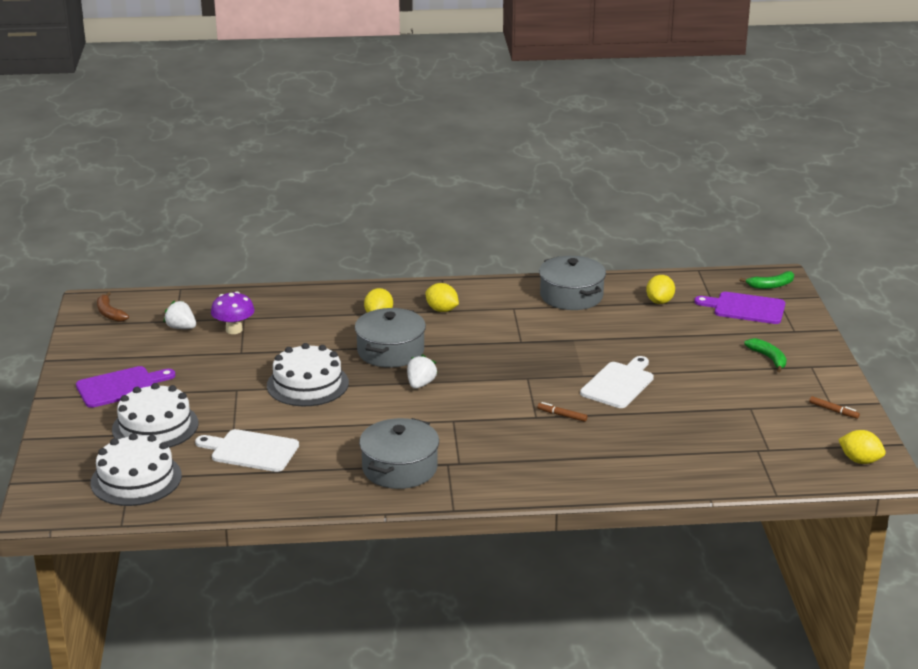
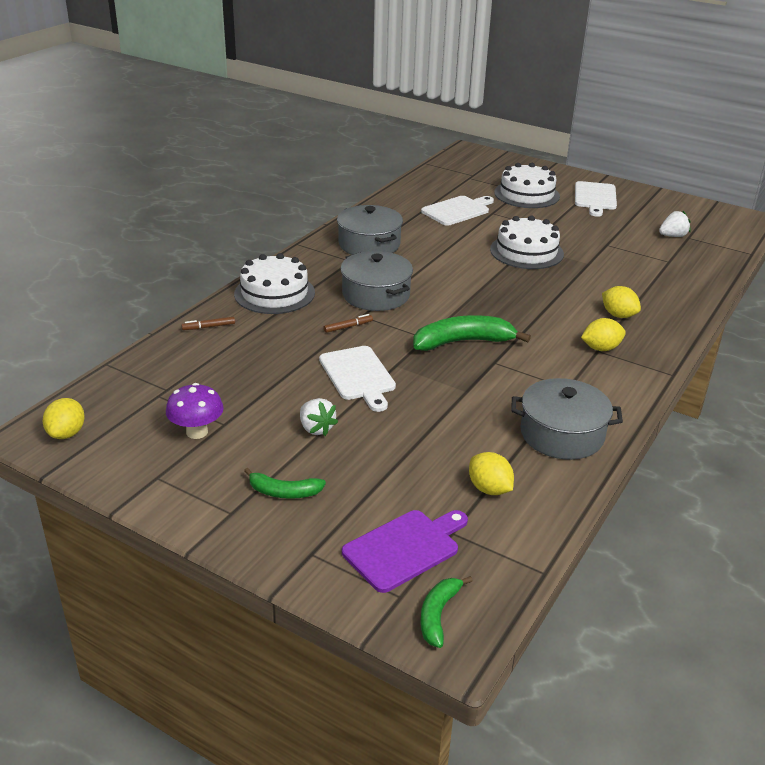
camera: 125 degrees right, 5 degrees up
purple cutting board [76,366,176,408] -> white cutting board [575,181,617,217]
white cake [90,433,182,506] -> white cake moved to [234,253,315,314]
brown banana [97,292,129,322] -> none
purple mushroom [211,291,255,334] -> purple mushroom moved to [166,383,224,439]
grey pot [355,308,426,368] -> grey pot moved to [340,251,413,311]
white strawberry [407,354,437,389] -> white strawberry moved to [300,398,338,436]
brown marker [809,396,860,419] -> brown marker moved to [181,317,235,330]
yellow lemon [838,430,886,464] -> yellow lemon turned 60 degrees counterclockwise [43,398,85,439]
none -> green banana [413,315,531,351]

